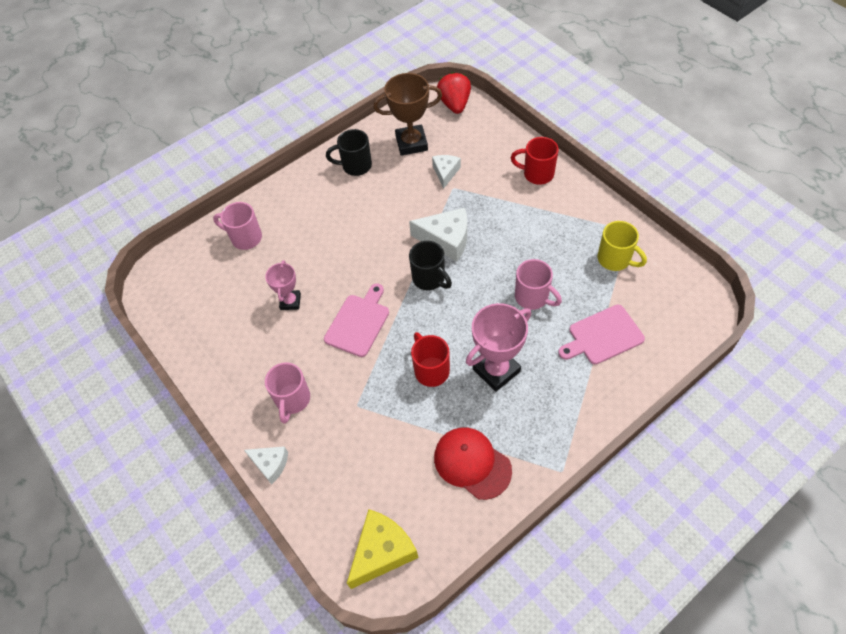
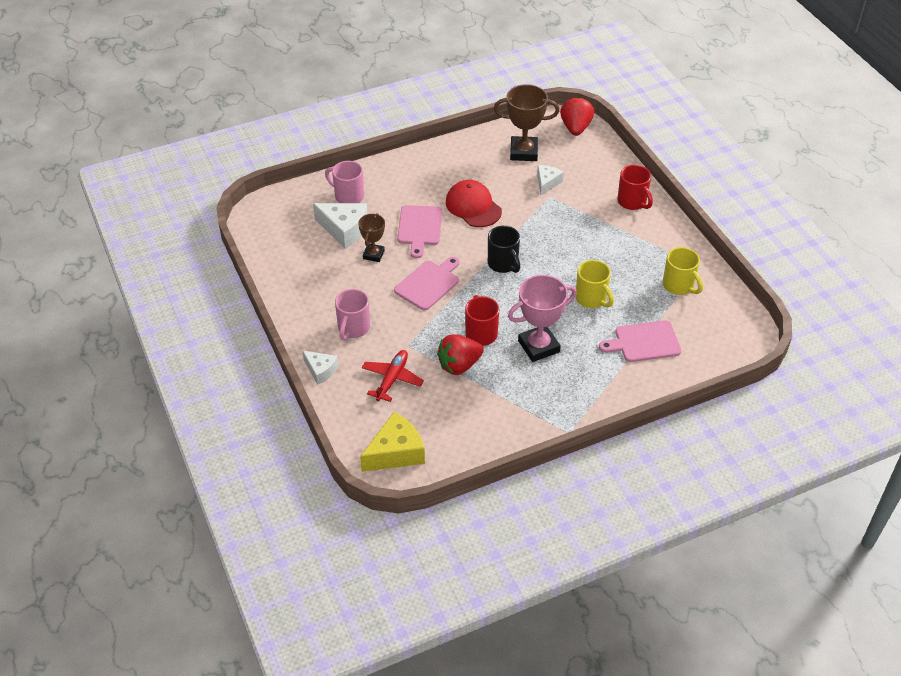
camera: 10 degrees right, 10 degrees down
pink trophy [265,260,301,310] -> brown trophy [358,213,385,262]
black mug [326,129,372,176] -> none
white cheese [409,208,467,262] -> white cheese moved to [313,203,367,249]
red cap [434,428,512,500] -> red cap moved to [446,180,502,227]
red mug [511,137,559,185] -> red mug turned 150 degrees counterclockwise [617,165,653,210]
pink mug [515,259,562,310] -> yellow mug [575,260,614,308]
none -> red plane [362,350,424,402]
none -> pink cutting board [397,205,442,258]
none -> red strawberry [437,334,484,375]

